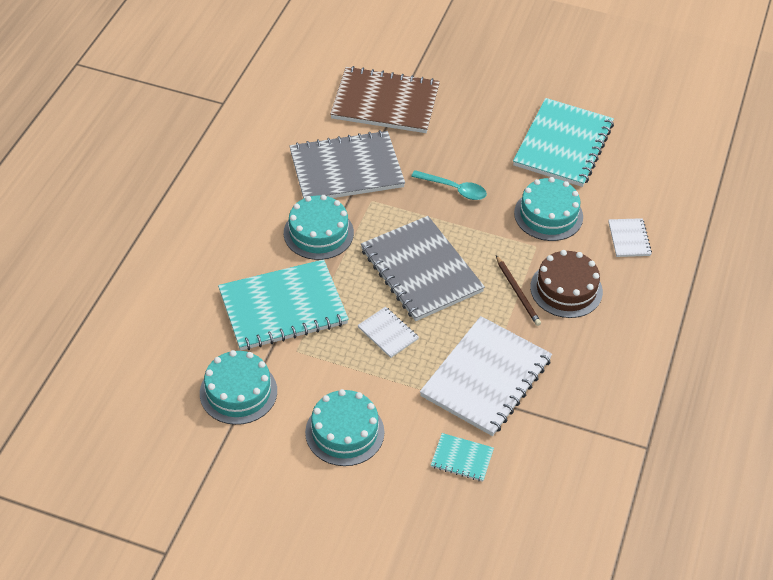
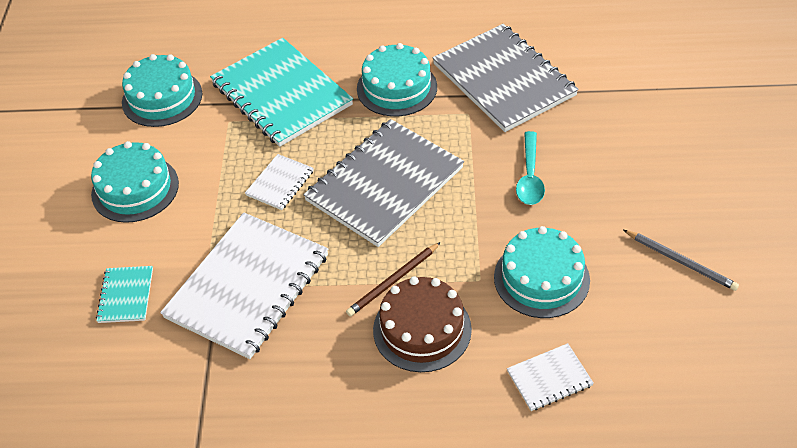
camera: 75 degrees right, 0 degrees up
brown notebook [330,66,440,133] -> none
white notebook [420,316,552,436] -> white notebook turned 75 degrees counterclockwise [160,212,328,359]
turquoise notebook [513,98,614,187] -> grey pencil [624,230,739,291]

